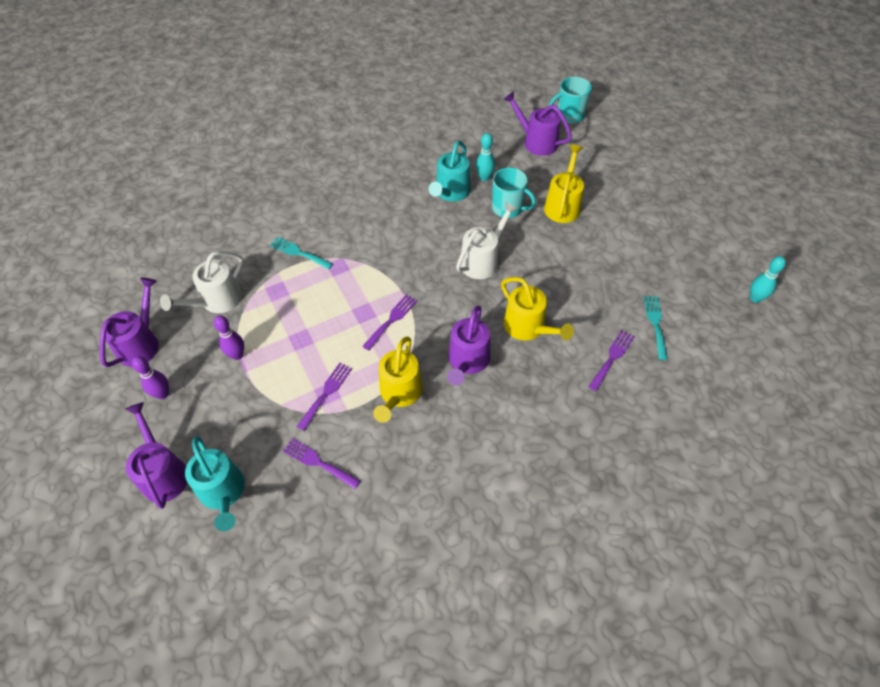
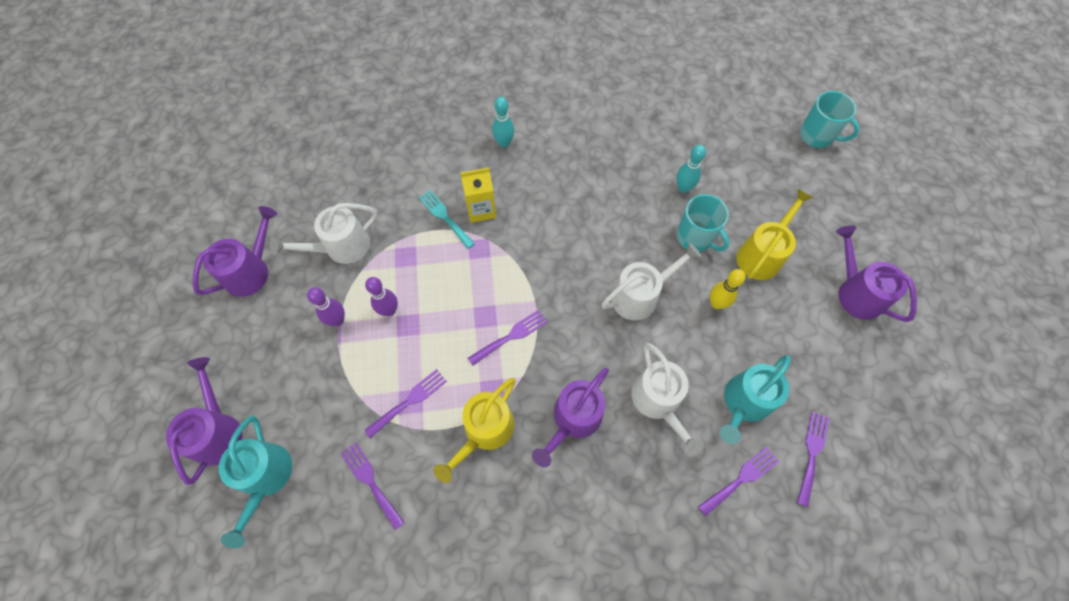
camera: 20 degrees right, 10 degrees up
purple bowling pin [132,356,169,399] -> purple bowling pin moved to [365,277,398,316]
turquoise watering can [429,141,471,202] -> turquoise watering can moved to [719,355,791,444]
yellow watering can [501,277,574,340] -> white watering can [631,343,704,456]
purple watering can [503,91,572,156] -> purple watering can moved to [836,225,917,322]
turquoise mug [549,77,592,124] -> turquoise mug turned 150 degrees counterclockwise [800,91,860,148]
turquoise fork [644,296,668,360] -> purple fork [797,412,829,507]
turquoise bowling pin [750,256,786,303] -> turquoise bowling pin moved to [492,97,514,148]
none -> yellow carton [460,168,496,223]
none -> yellow bowling pin [710,269,745,309]

